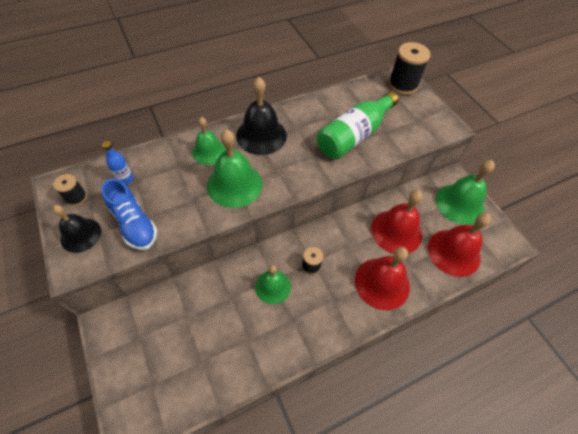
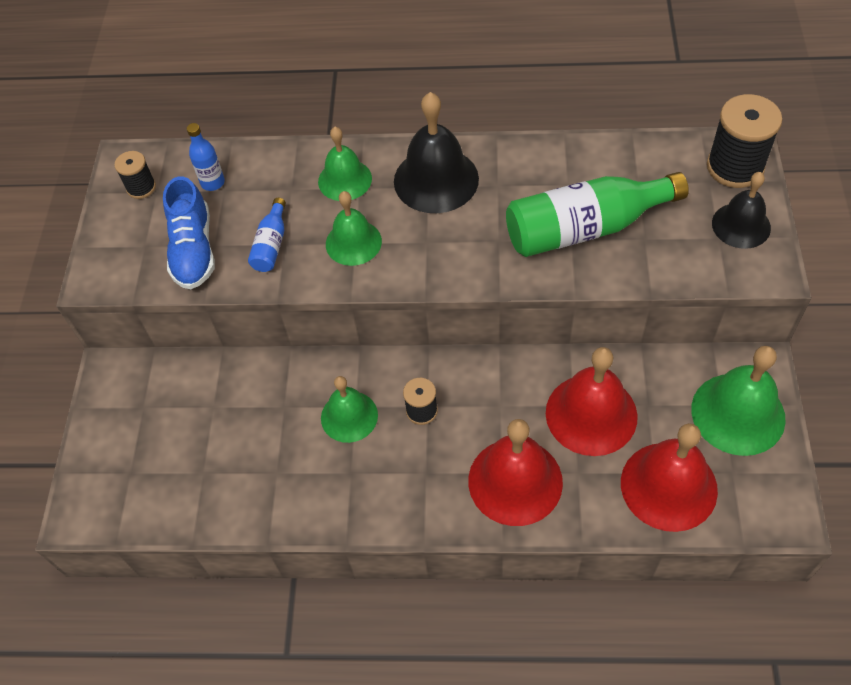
camera: 35 degrees right, 0 degrees up
black bell [53,205,101,253] -> black bell moved to [712,172,771,249]
green bell [207,129,262,208] -> green bell [326,191,382,266], size x0.64
none -> blue bottle [248,198,286,272]

